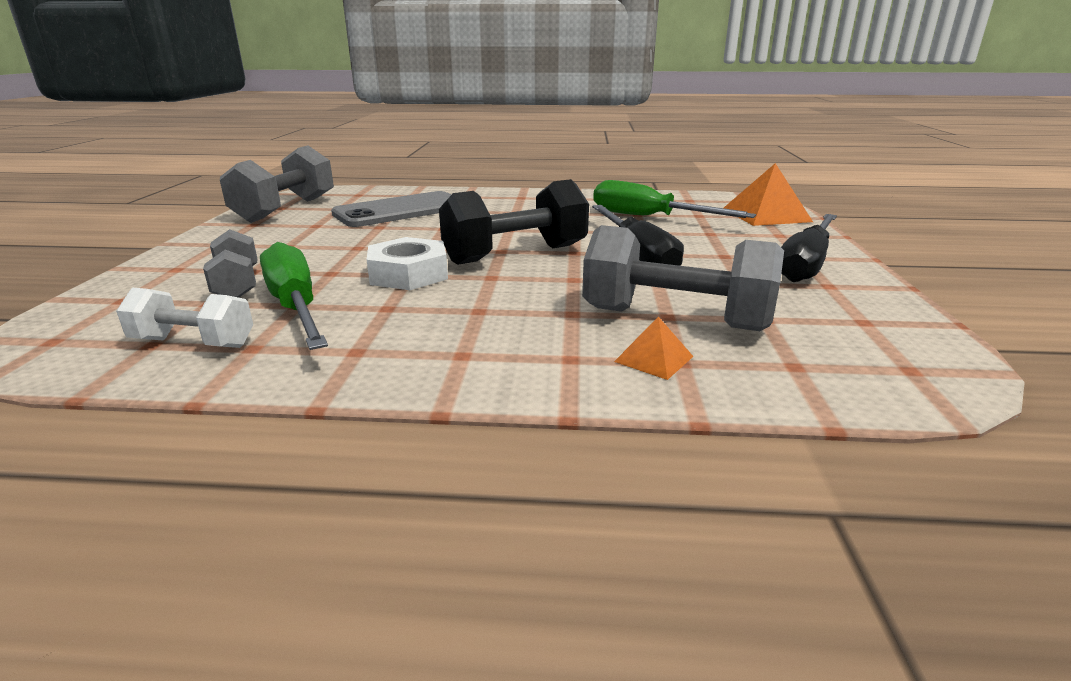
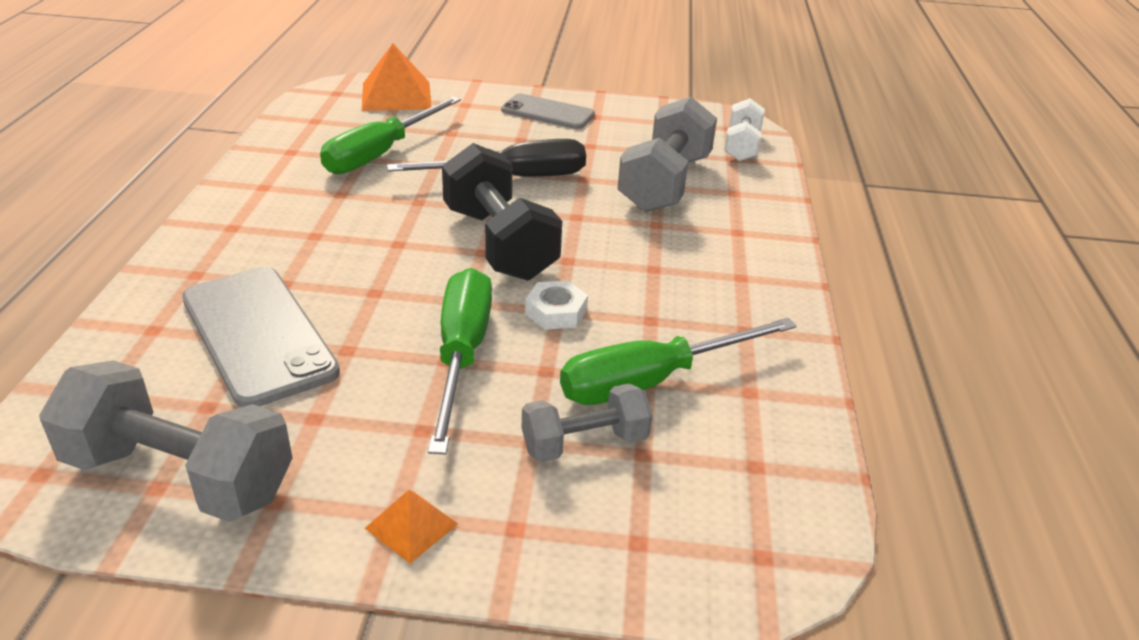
camera: 90 degrees left, 10 degrees up
white dumbbell [116,288,253,348] -> white dumbbell moved to [724,98,765,161]
white nut [367,237,448,290] -> white nut [525,280,588,330], size x0.63
orange pyramid [614,317,693,380] -> orange pyramid moved to [365,490,458,564]
black screwdriver [781,214,837,282] -> grey phone [501,93,595,129]
none -> green screwdriver [428,268,492,455]

